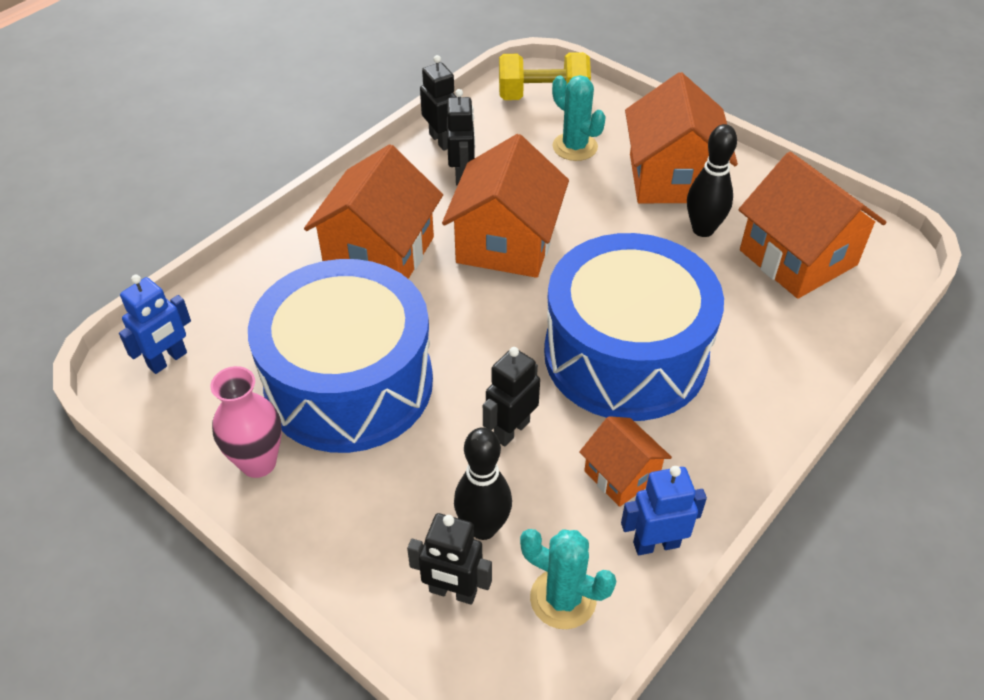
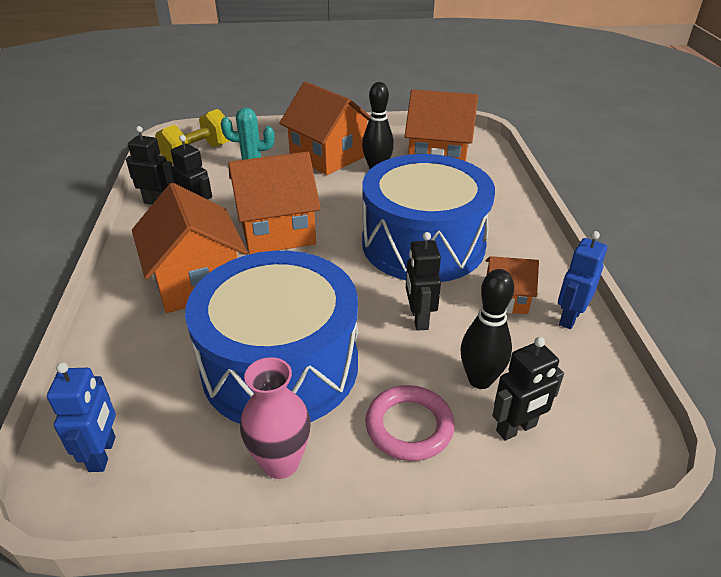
camera: 45 degrees left, 10 degrees down
orange house [442,134,569,278] -> orange house turned 75 degrees counterclockwise [228,152,321,254]
turquoise cactus [520,529,616,629] -> none
none -> pink ring [365,385,455,461]

